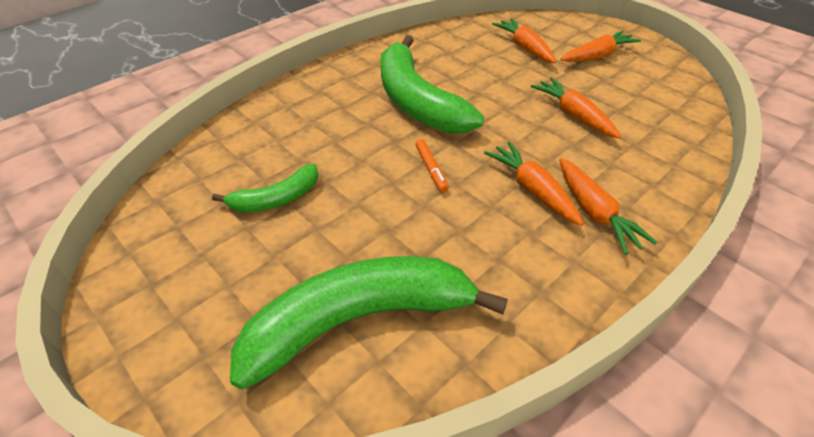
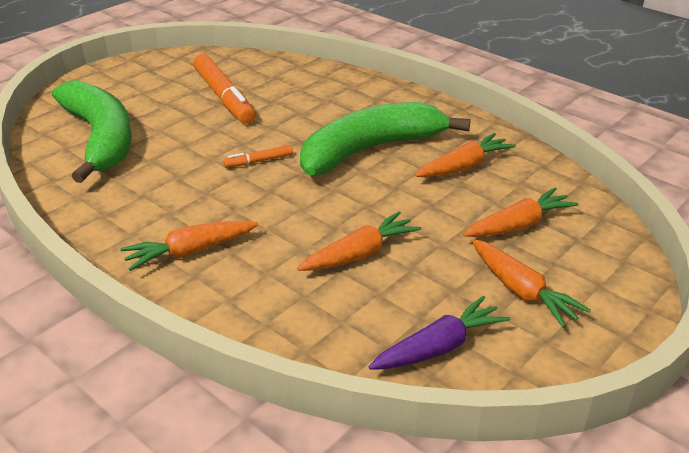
camera: 85 degrees right, 10 degrees down
green banana [212,164,318,212] -> orange marker [193,54,255,124]
orange carrot [484,141,584,226] -> orange carrot moved to [415,133,516,177]
none -> purple carrot [369,296,510,370]

